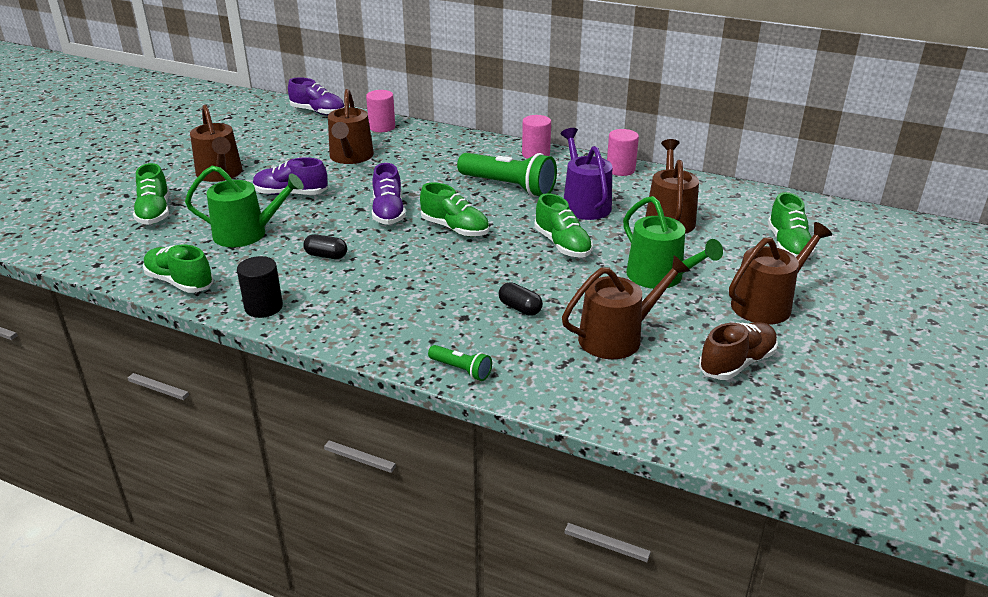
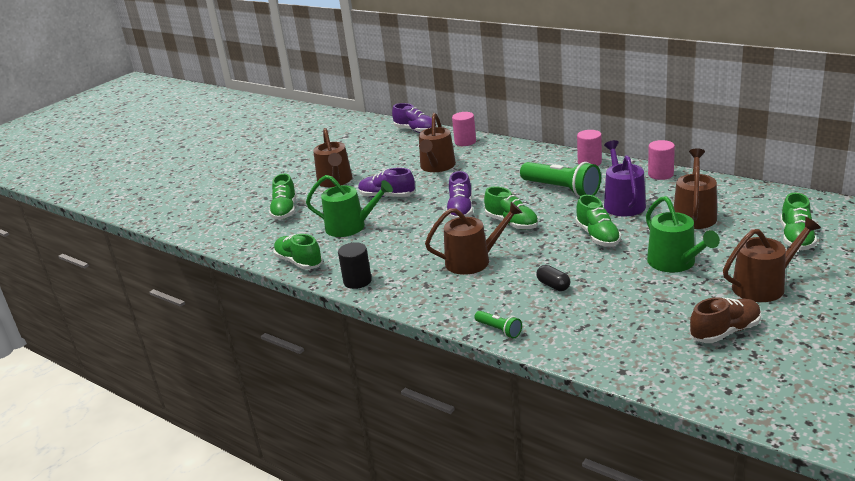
camera: 15 degrees right, 5 degrees down
black capsule [303,234,347,259] -> none
brown watering can [562,255,690,359] -> brown watering can moved to [425,202,523,275]

